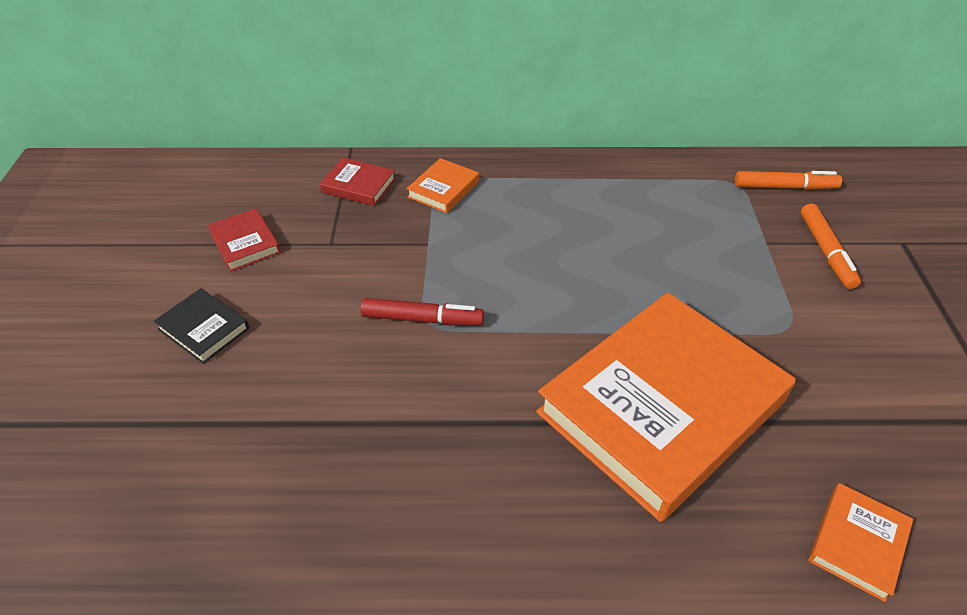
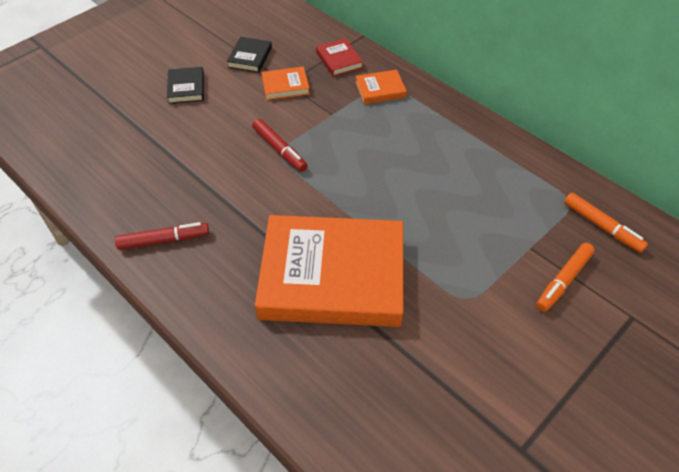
camera: 45 degrees right, 5 degrees up
red book [207,208,281,272] -> black book [227,37,272,73]
orange book [809,483,913,602] -> orange book moved to [261,67,310,100]
none -> red marker [115,222,209,250]

